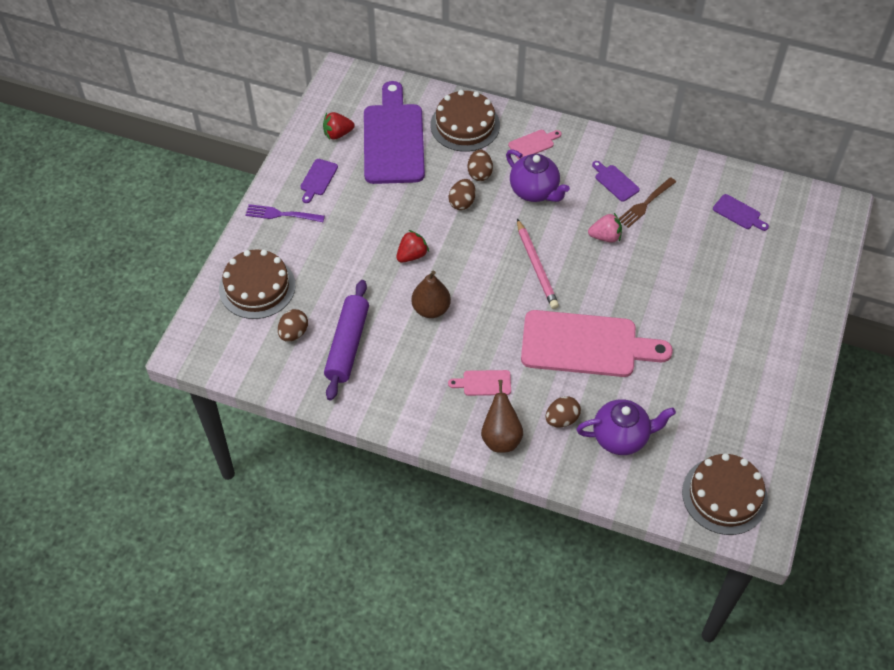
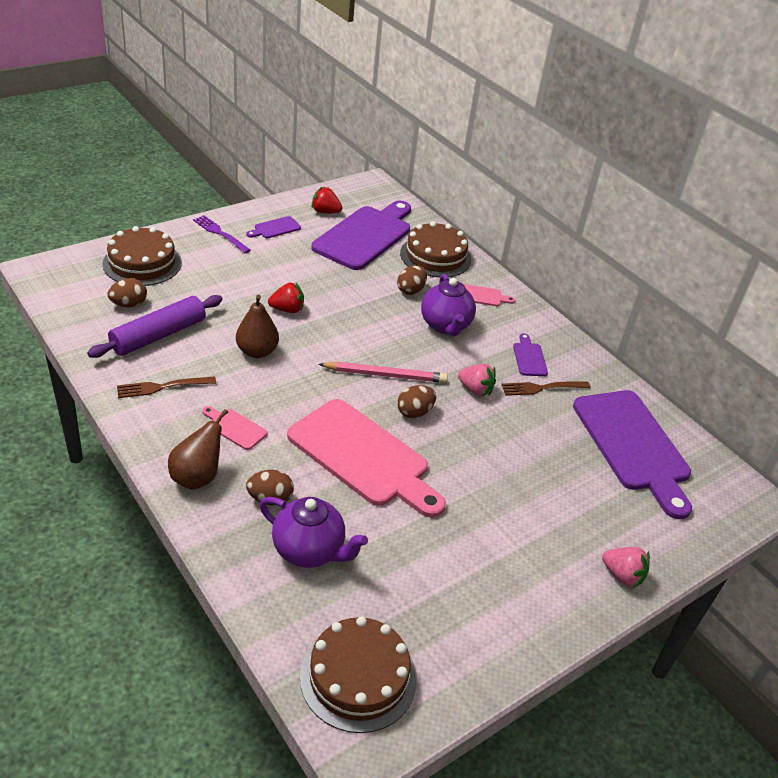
camera: 30 degrees right, 15 degrees down
brown egg [449,179,475,210] -> brown egg moved to [397,385,436,418]
pink pencil [517,219,559,309] -> pink pencil turned 105 degrees counterclockwise [318,362,448,383]
purple cutting board [713,194,769,231] -> purple cutting board [573,390,692,519], size x2.42
none -> brown fork [117,376,216,398]
none -> pink strawberry [602,547,650,588]

